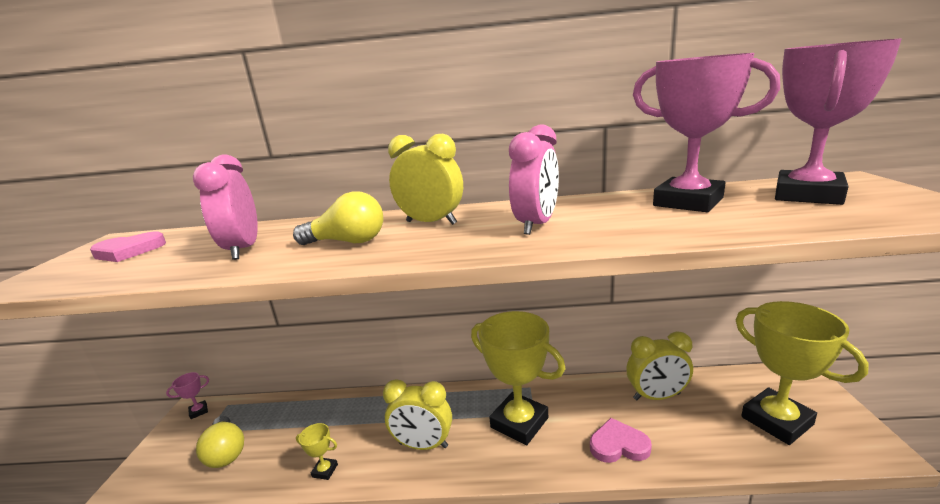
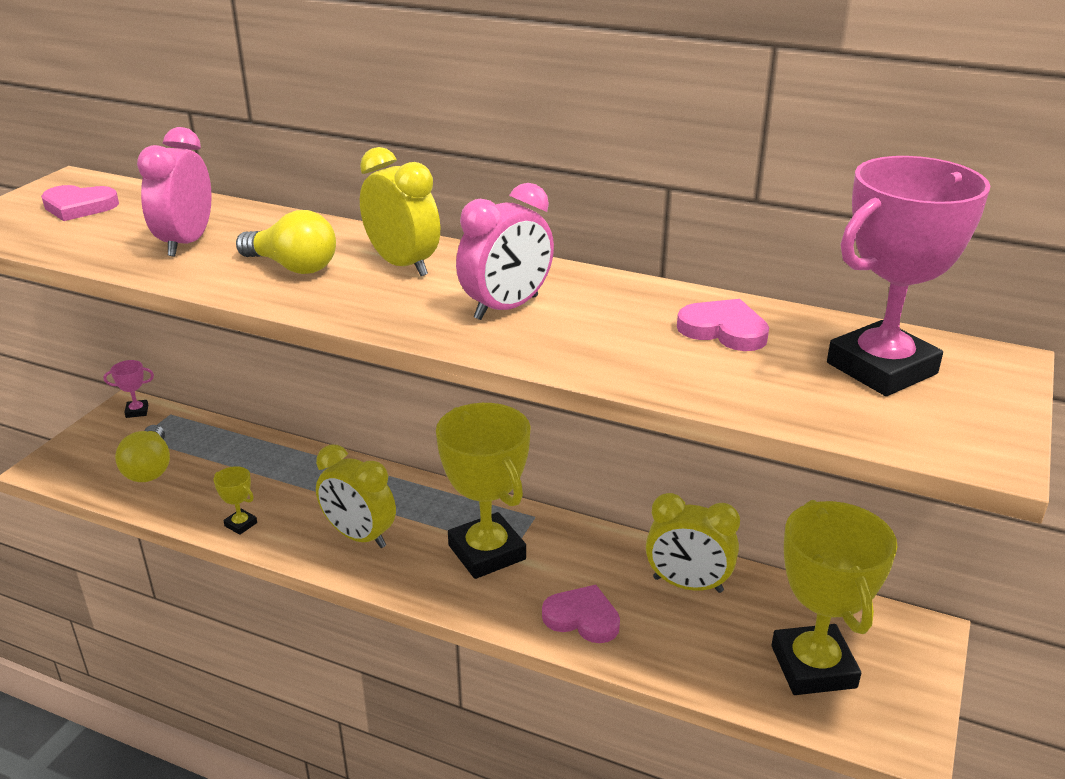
camera: 20 degrees right, 10 degrees up
pink trophy [633,53,780,212] -> pink heart [677,299,769,351]

